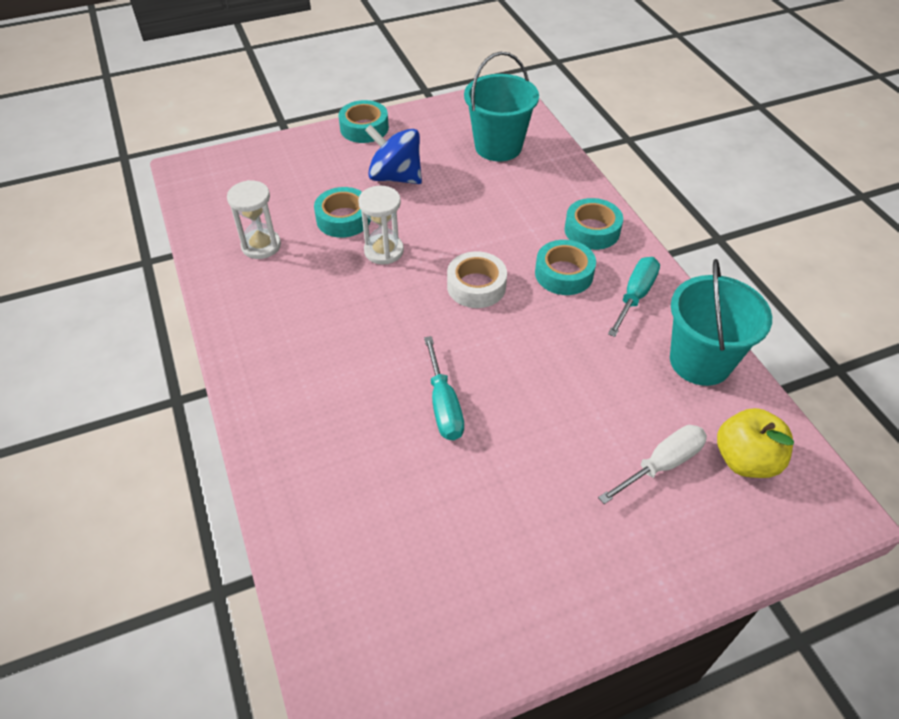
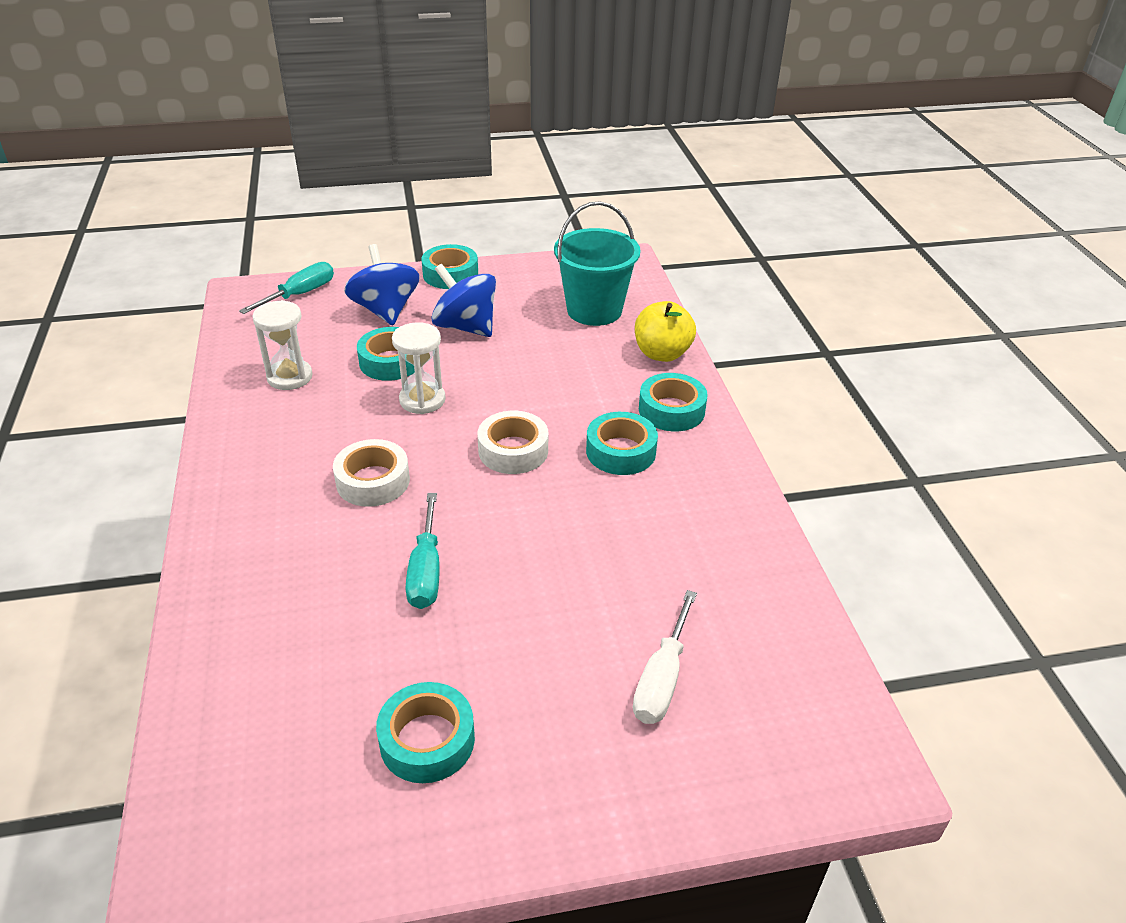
camera: 10 degrees right, 10 degrees down
white screwdriver [598,425,707,504] -> white screwdriver turned 135 degrees clockwise [633,590,697,724]
turquoise screwdriver [608,257,660,337] -> turquoise screwdriver moved to [239,262,334,314]
turquoise bucket [670,259,772,386] -> none
yellow apple [717,408,794,478] -> yellow apple moved to [635,301,696,362]
none -> white tape [333,439,410,507]
none -> blue spinning top [344,244,420,326]
none -> turquoise tape [376,682,475,783]

